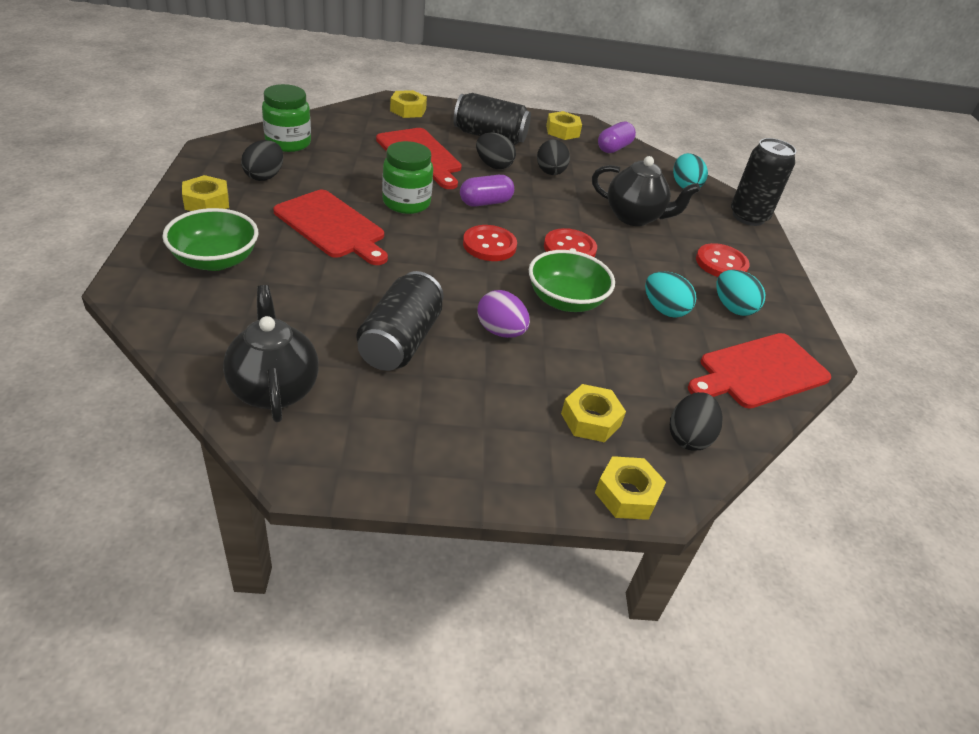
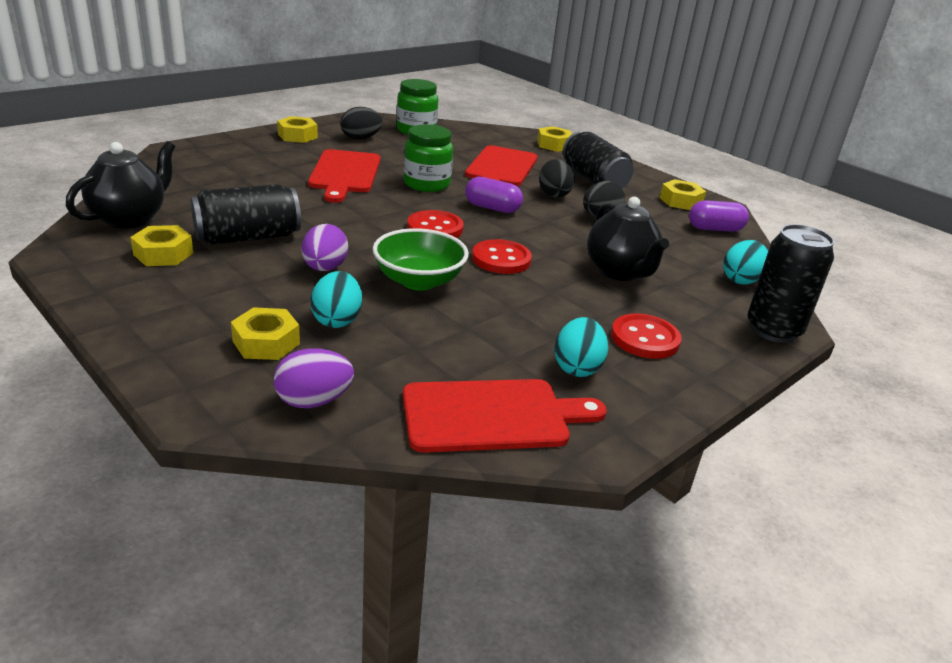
camera: 50 degrees right, 10 degrees down
green bowl [162,208,258,271] -> none
yellow nut [595,456,666,520] -> yellow nut moved to [130,225,193,266]
turquoise egg [645,271,696,318] -> turquoise egg moved to [310,271,362,328]
black egg [670,392,723,451] -> purple egg [274,348,354,408]
red cutting board [688,333,831,409] -> red cutting board turned 150 degrees clockwise [403,379,607,453]

